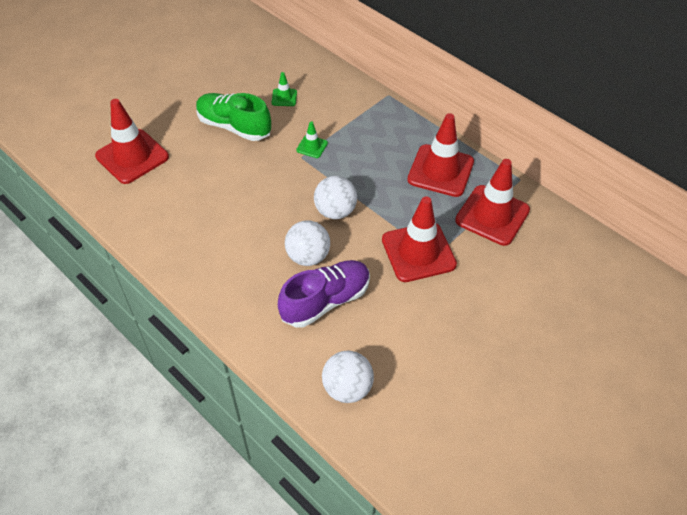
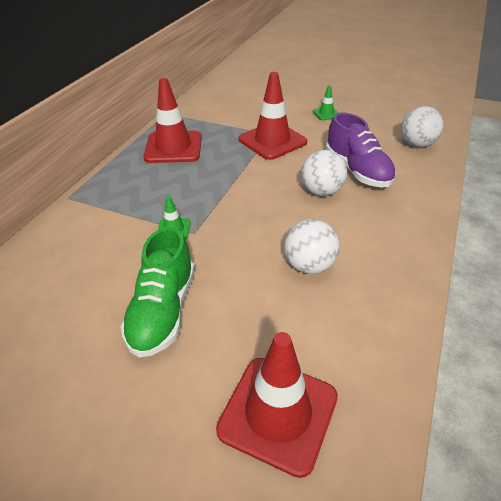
camera: 110 degrees left, 10 degrees down
green traffic cone [272,72,297,106] -> green traffic cone moved to [313,85,339,120]
purple shoe [278,260,370,327] -> purple shoe turned 150 degrees counterclockwise [326,112,396,187]
white ball [314,176,357,219] -> white ball moved to [284,219,340,274]
red traffic cone [455,159,530,246] -> none

